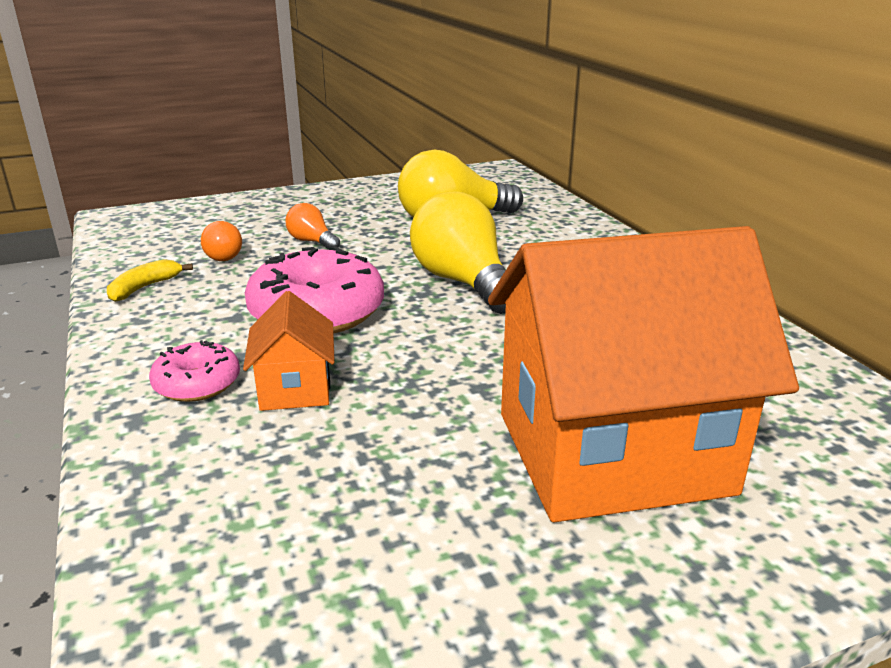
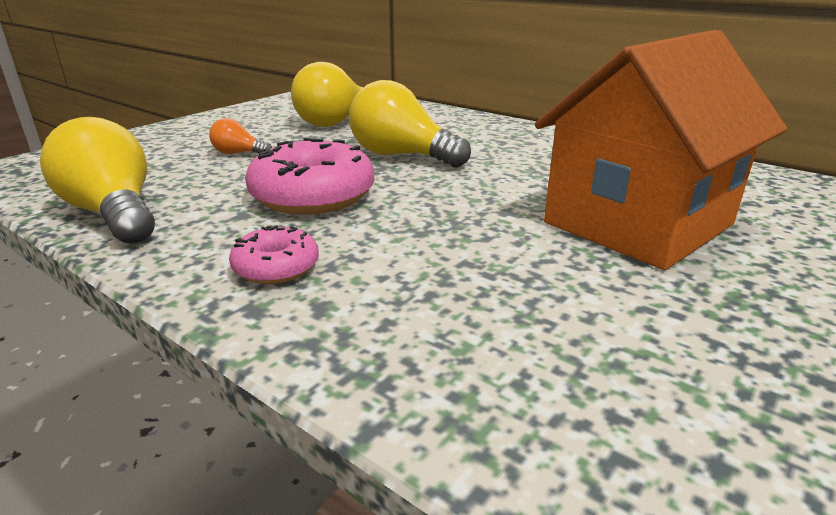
camera: 30 degrees left, 0 degrees up
yellow banana [107,259,193,302] -> yellow light bulb [40,117,155,244]
orange light bulb [201,221,242,261] -> none
orange house [243,291,335,411] -> none

